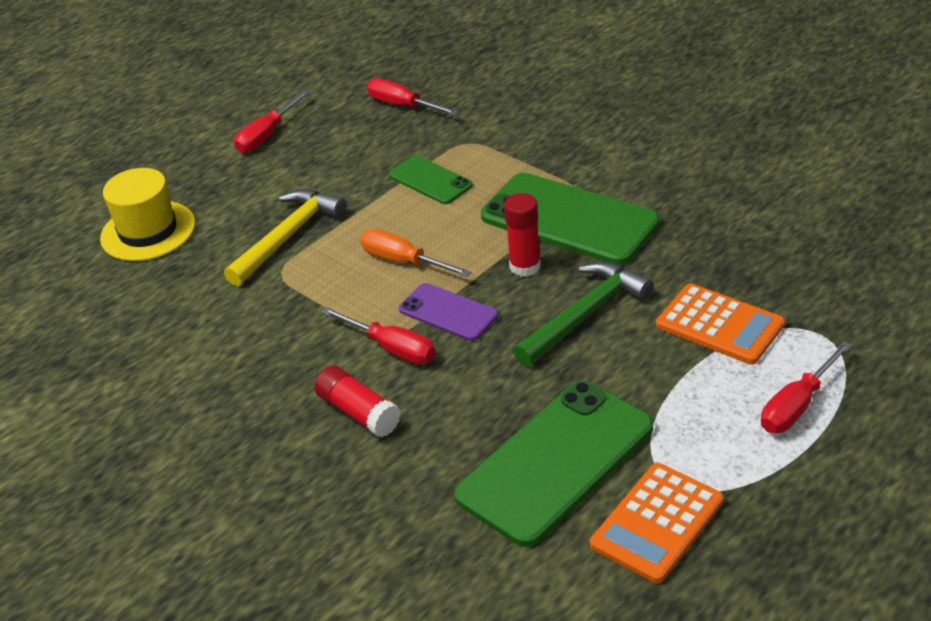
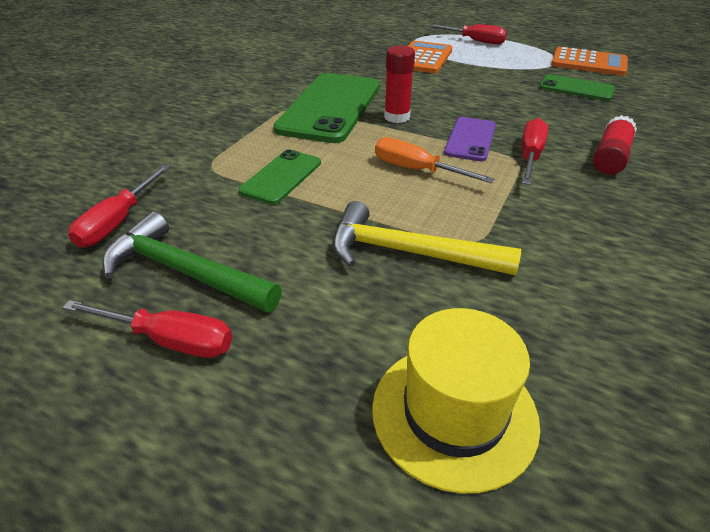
camera: 110 degrees left, 0 degrees up
orange screwdriver [361,229,471,277] -> orange screwdriver turned 105 degrees clockwise [375,137,494,183]
green phone [454,381,653,547] -> green phone [540,74,615,101], size x0.53
green hammer [513,262,653,367] -> green hammer moved to [102,212,282,313]

